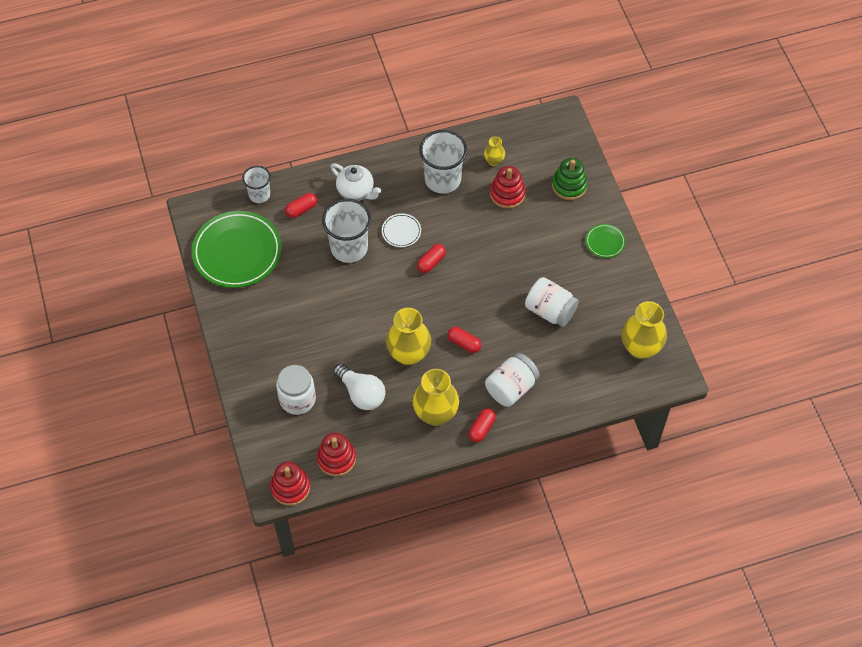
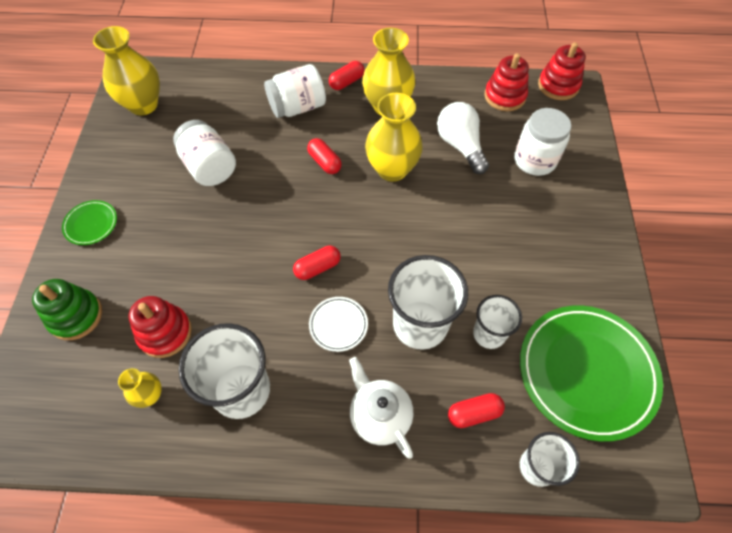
camera: 160 degrees left, 0 degrees up
none -> white cup [473,295,522,349]

